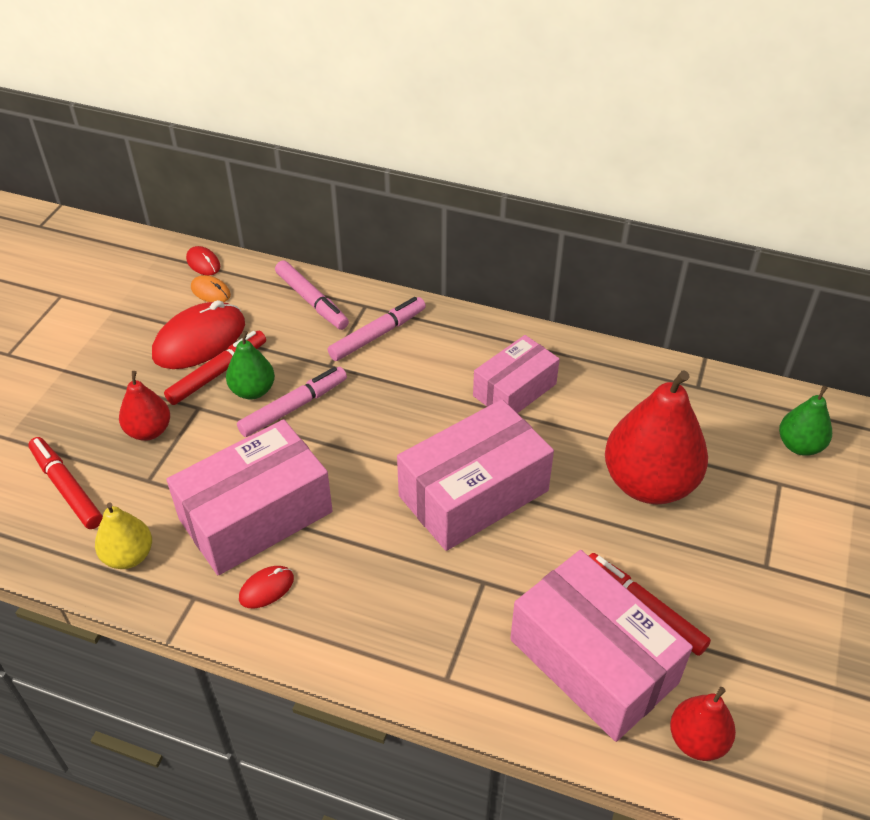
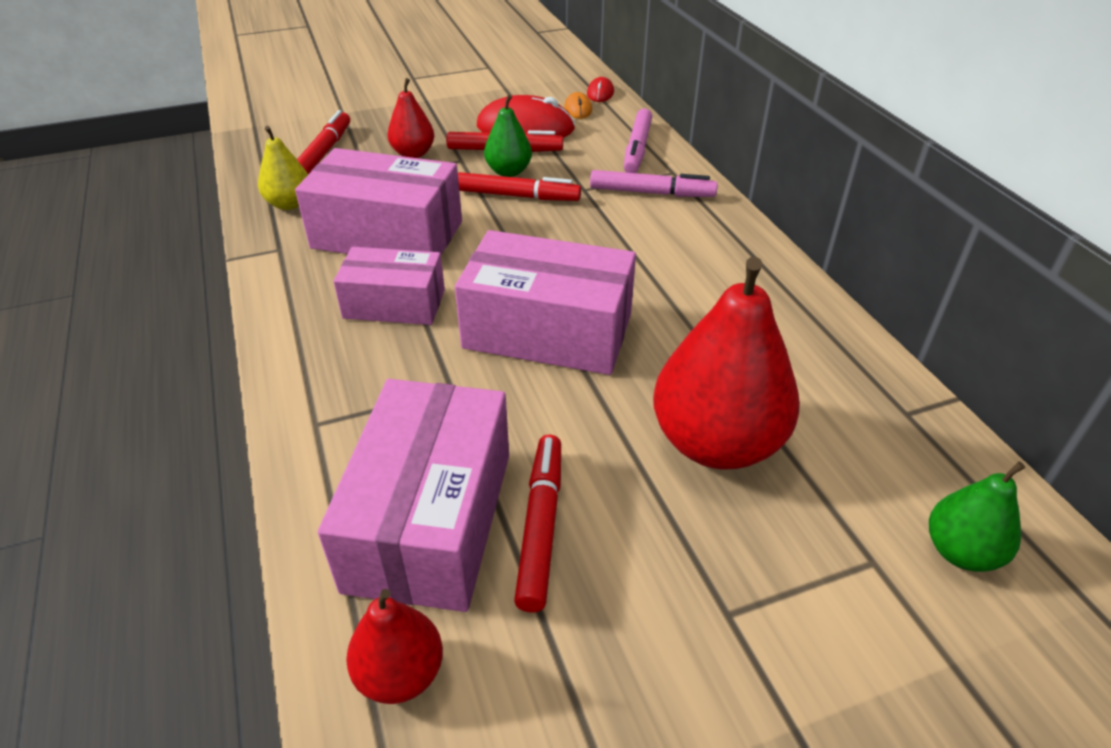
camera: 50 degrees right, 5 degrees down
pink marker [237,367,347,437] -> red marker [458,172,581,201]
red mouse [239,566,294,608] -> none
pink box [473,335,560,413] -> pink box moved to [333,247,445,325]

